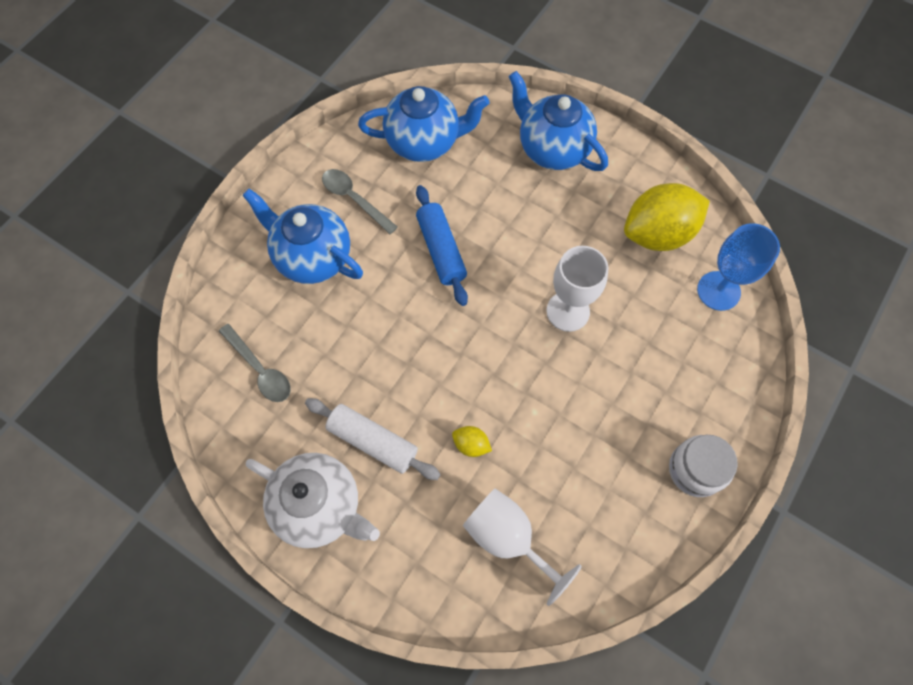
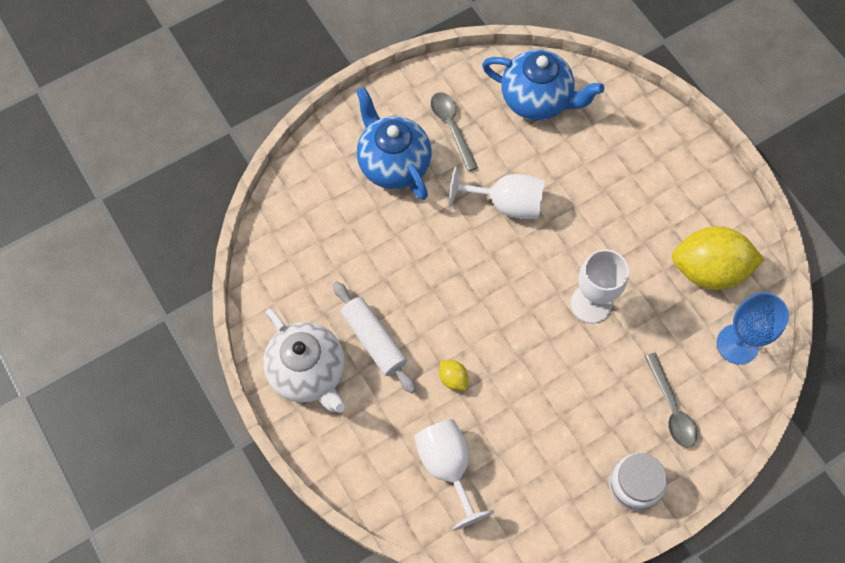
camera: 25 degrees right, 0 degrees up
grey spoon [219,324,291,402] -> grey spoon moved to [645,353,698,448]
blue rolling pin [416,185,468,306] -> white goblet [449,166,545,219]
blue teapot [508,71,608,171] -> none

